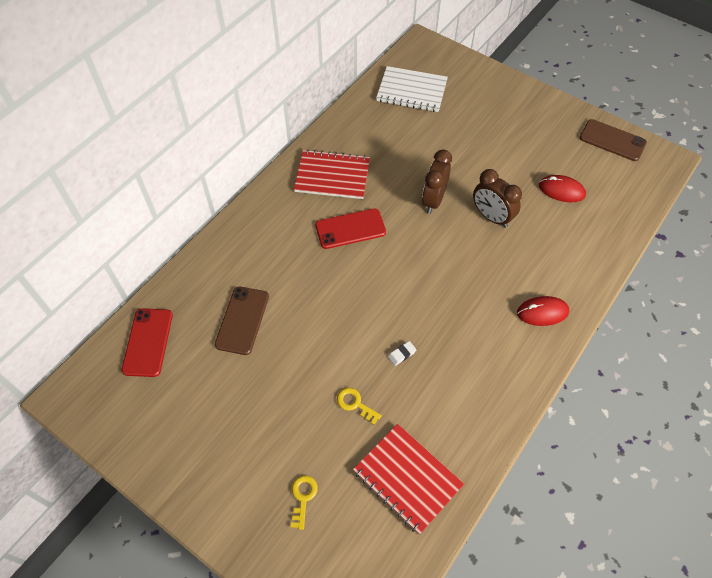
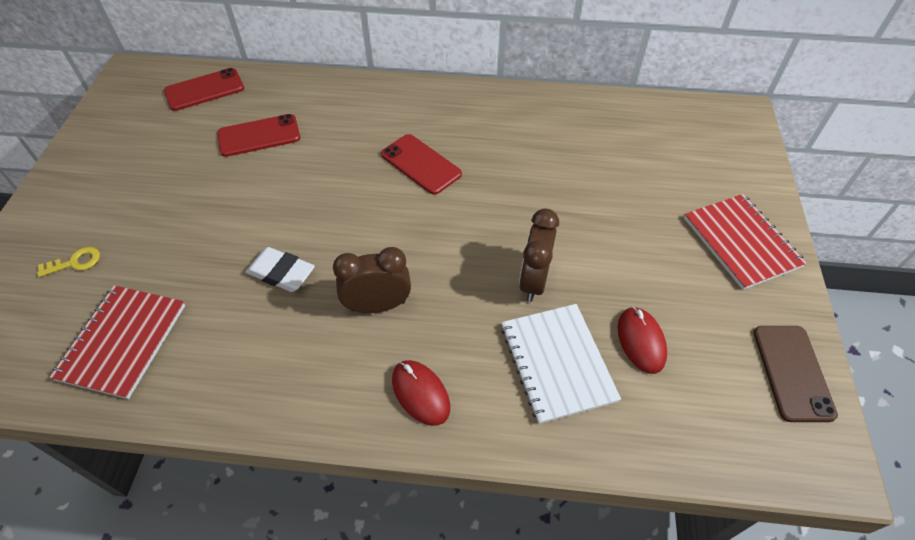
camera: 60 degrees right, 5 degrees down
brown phone [215,286,269,355] -> red phone [217,114,300,157]
red notebook [294,149,370,199] -> red notebook moved to [684,194,807,290]
yellow key [337,388,382,425] -> none
white notebook [376,66,448,112] -> white notebook moved to [501,304,621,424]
white eraser [388,341,417,366] -> white eraser [246,247,315,292], size x1.95
brown clock [422,149,452,214] -> brown clock moved to [333,247,411,313]

